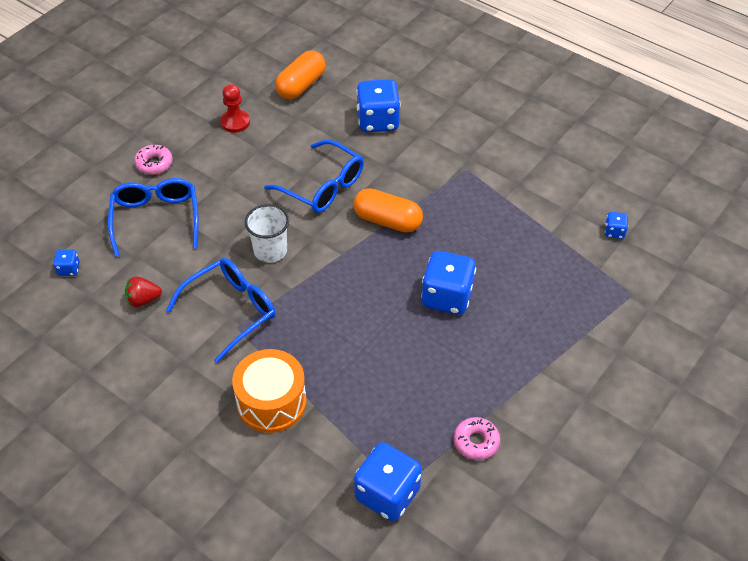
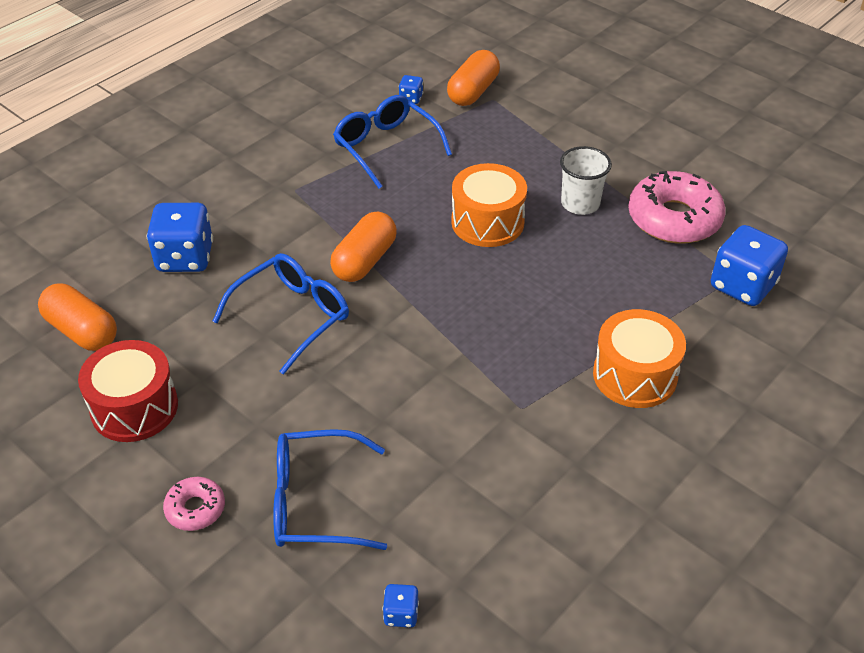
camera: 85 degrees left, 5 degrees down
red strawberry [125,276,162,307] -> none
blue glasses [166,258,275,363] -> blue glasses moved to [333,95,452,189]
red pawn [220,84,250,133] -> red drum [78,340,178,442]
white cup [245,204,289,263] -> white cup moved to [560,146,612,215]
blue dice [421,251,476,315] -> orange drum [451,163,527,247]
pink donut [453,417,500,460] -> pink donut [628,171,726,244], size x2.00
none -> orange capsule [447,50,500,106]

